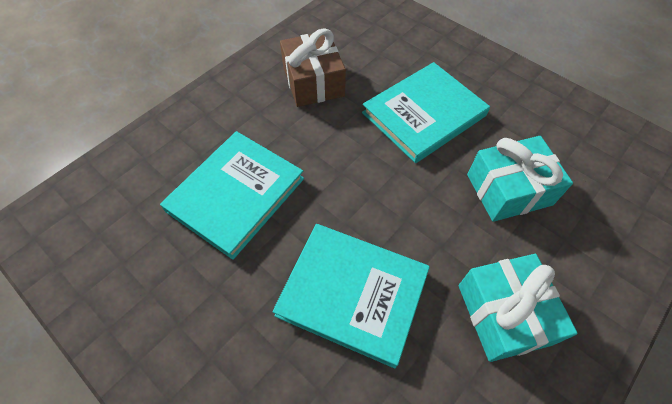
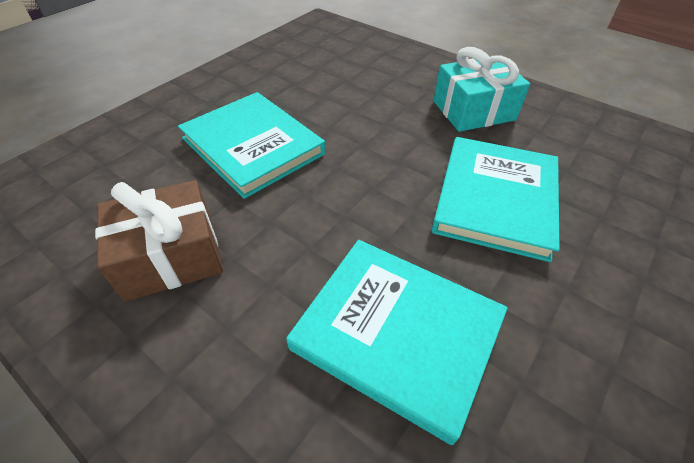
camera: 95 degrees left, 10 degrees down
turquoise gift [467,136,573,222] -> none

